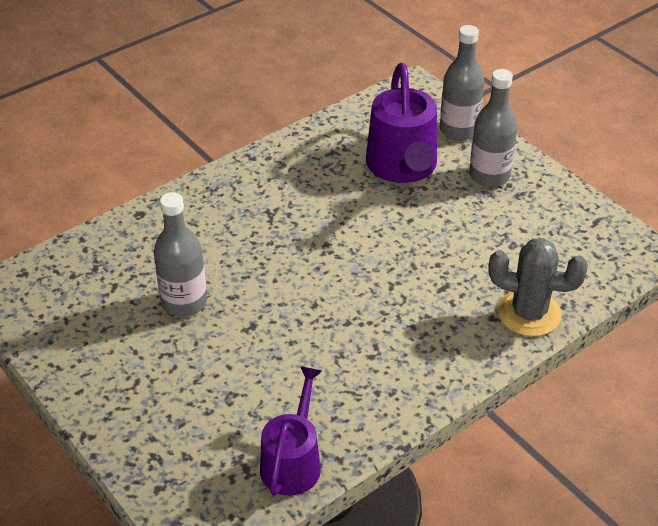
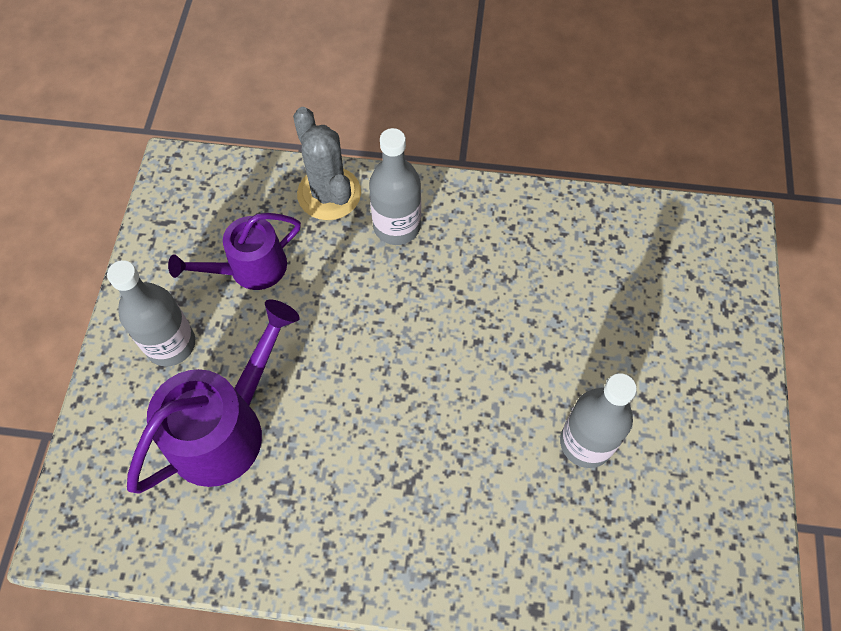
camera: 135 degrees left, 20 degrees up
purple watering can [260,366,322,496] -> purple watering can moved to [168,213,301,290]
grey bottle [440,25,485,140] -> grey bottle moved to [369,128,421,245]

